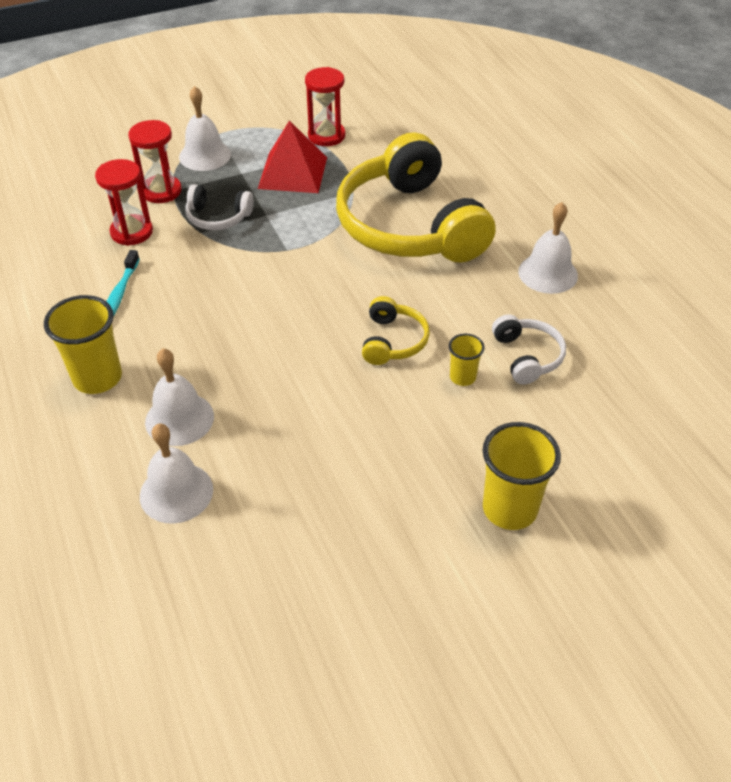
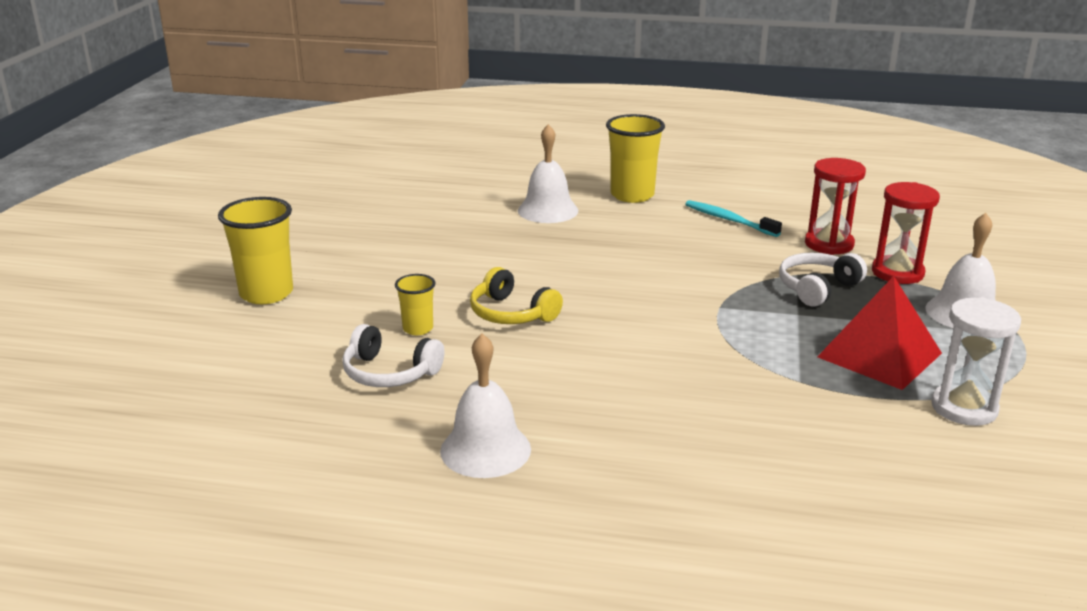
camera: 125 degrees right, 20 degrees down
white bell [140,423,213,524] -> none
red hourglass [305,67,345,146] -> white hourglass [931,297,1021,426]
yellow headphones [336,132,496,263] -> none

